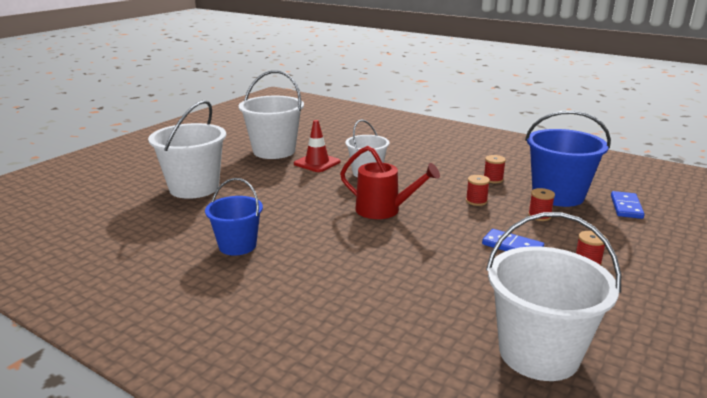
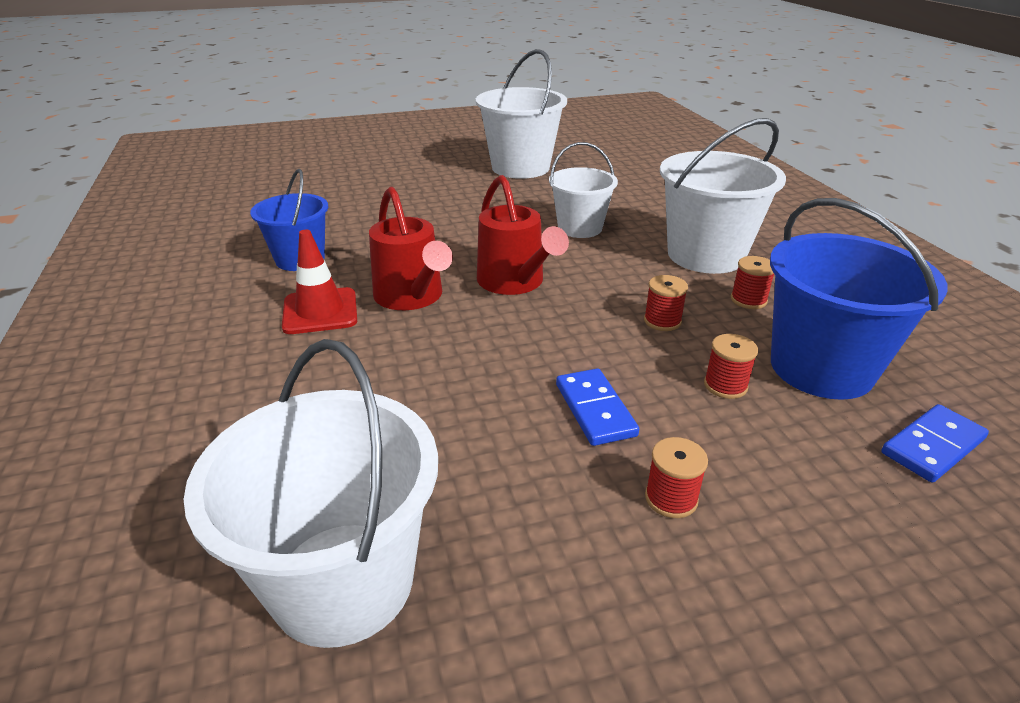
camera: 40 degrees right, 10 degrees up
white bucket [148,100,226,199] -> white bucket moved to [660,118,786,274]
red traffic cone [294,120,340,172] -> red traffic cone moved to [282,230,357,334]
none -> red watering can [369,187,453,310]

